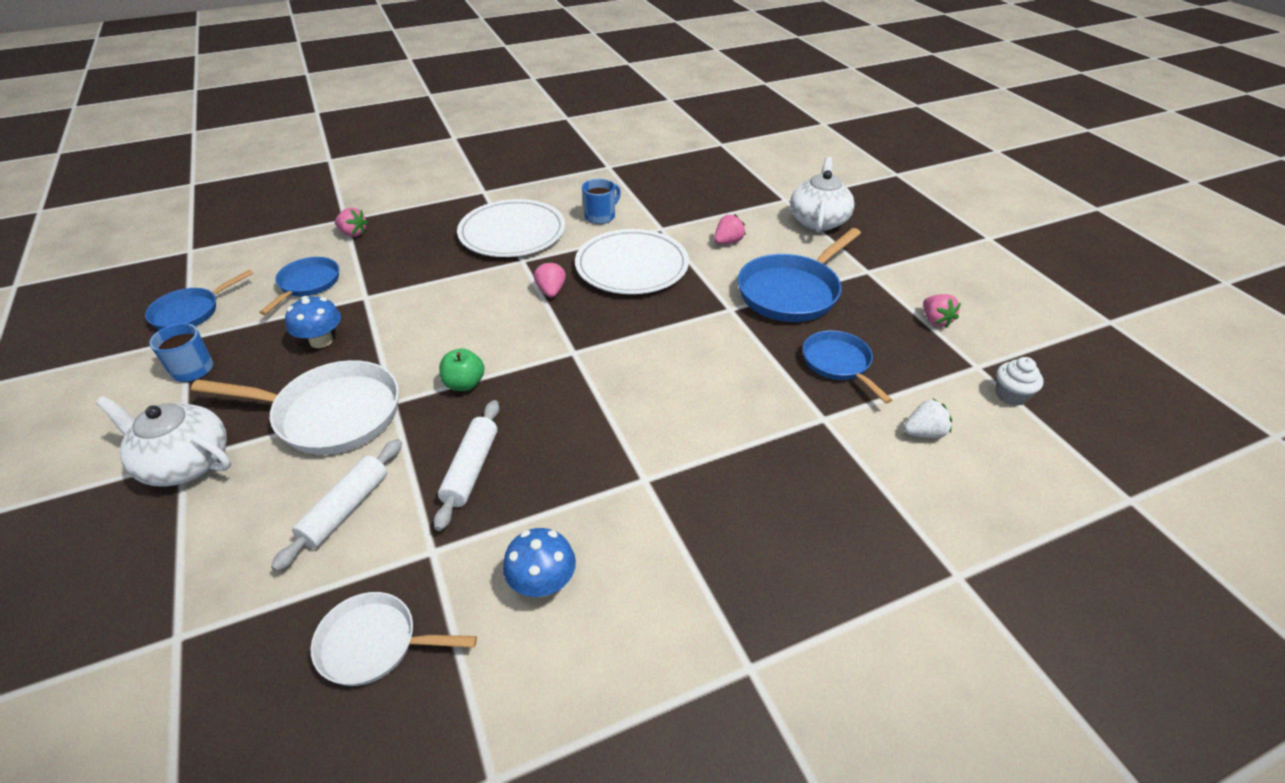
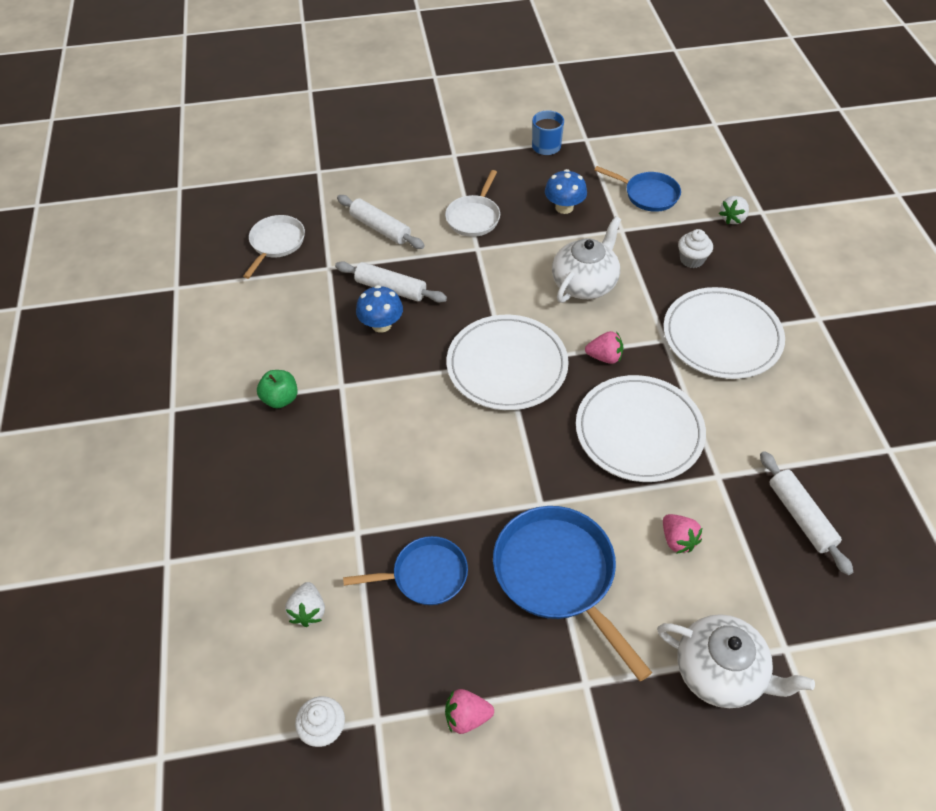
camera: 105 degrees right, 10 degrees up
white teapot [96,396,231,487] -> white teapot moved to [552,216,621,303]
blue pan [145,270,254,330] -> none
white pan [191,360,399,455] -> white pan [445,170,500,237], size x0.61
pink strawberry [335,208,368,237] -> white strawberry [719,196,749,224]
green apple [439,348,485,391] -> green apple moved to [257,370,298,409]
blue mushroom [503,528,576,597] -> blue mushroom moved to [356,285,403,333]
blue mug [582,179,621,224] -> none
none -> white plate [447,315,569,410]
none -> white cupcake [678,229,713,268]
none -> white rolling pin [760,451,853,575]

